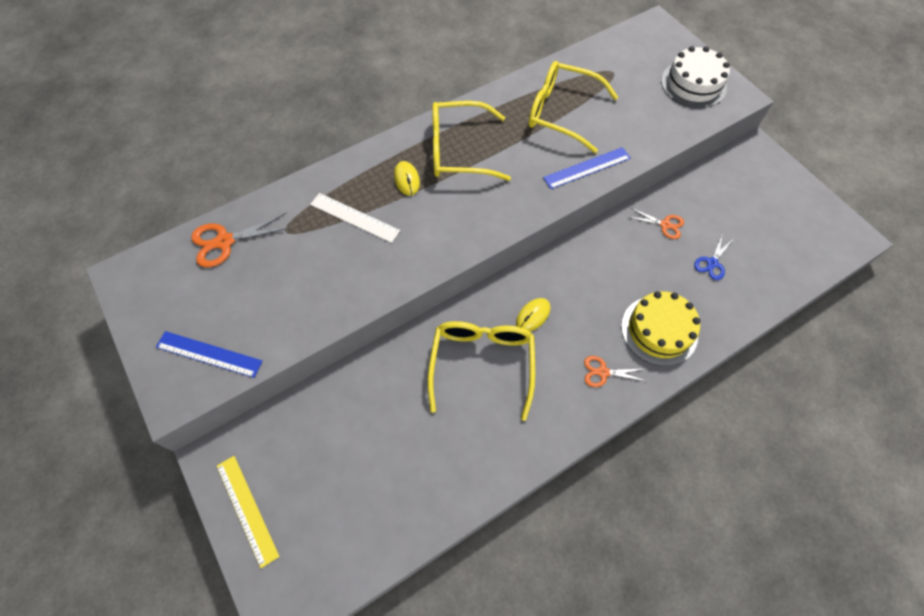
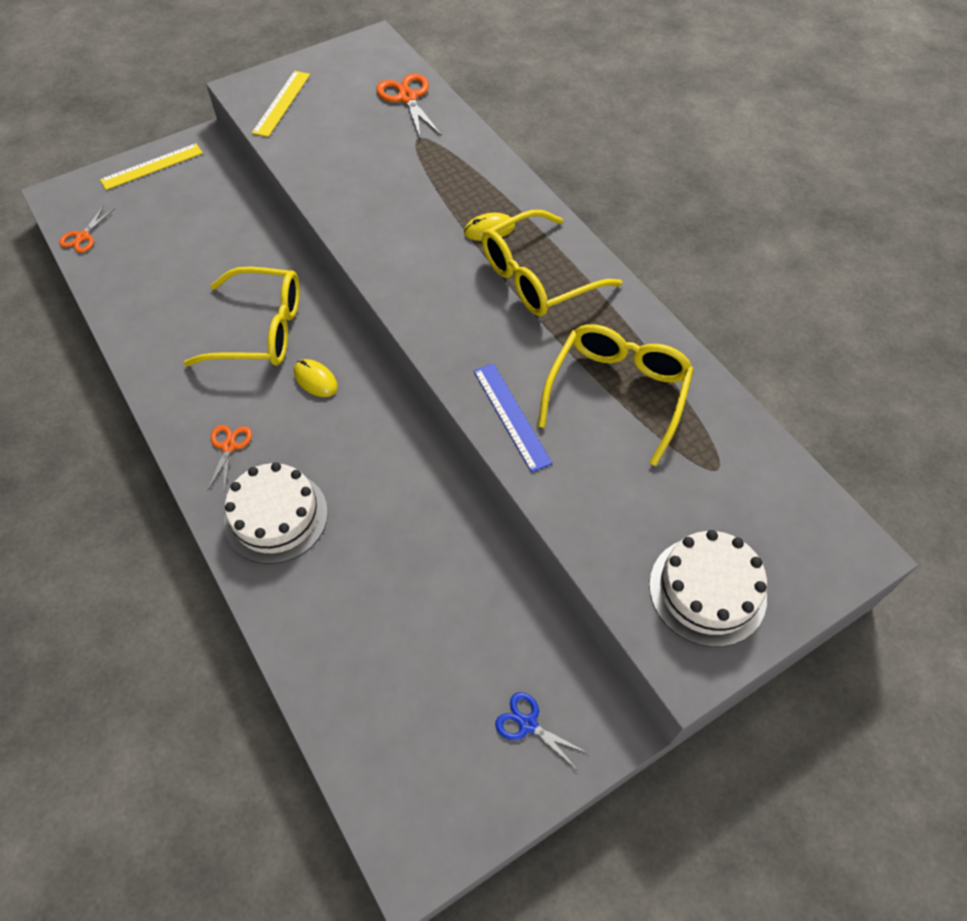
camera: 90 degrees right, 5 degrees down
blue ruler [156,331,263,378] -> yellow ruler [252,71,310,137]
white ruler [310,193,400,243] -> none
yellow glasses [432,101,511,181] -> yellow glasses turned 120 degrees counterclockwise [482,210,622,316]
yellow cake [621,291,700,366] -> white cake [224,462,328,564]
orange scissors [628,208,684,239] -> orange scissors moved to [59,205,115,253]
blue scissors [694,233,732,280] -> blue scissors moved to [495,692,588,769]

